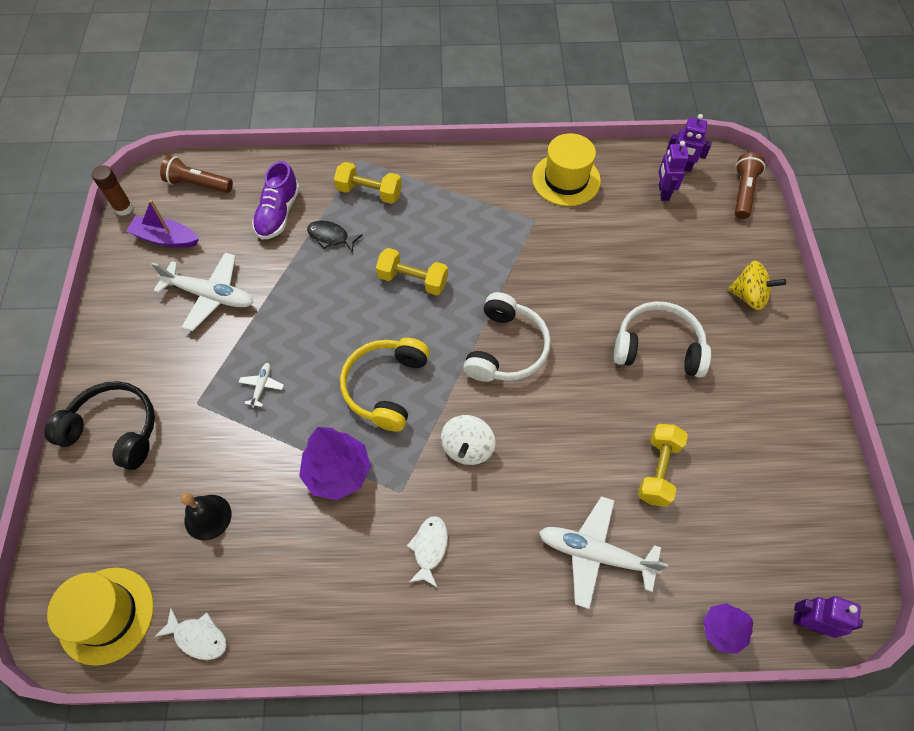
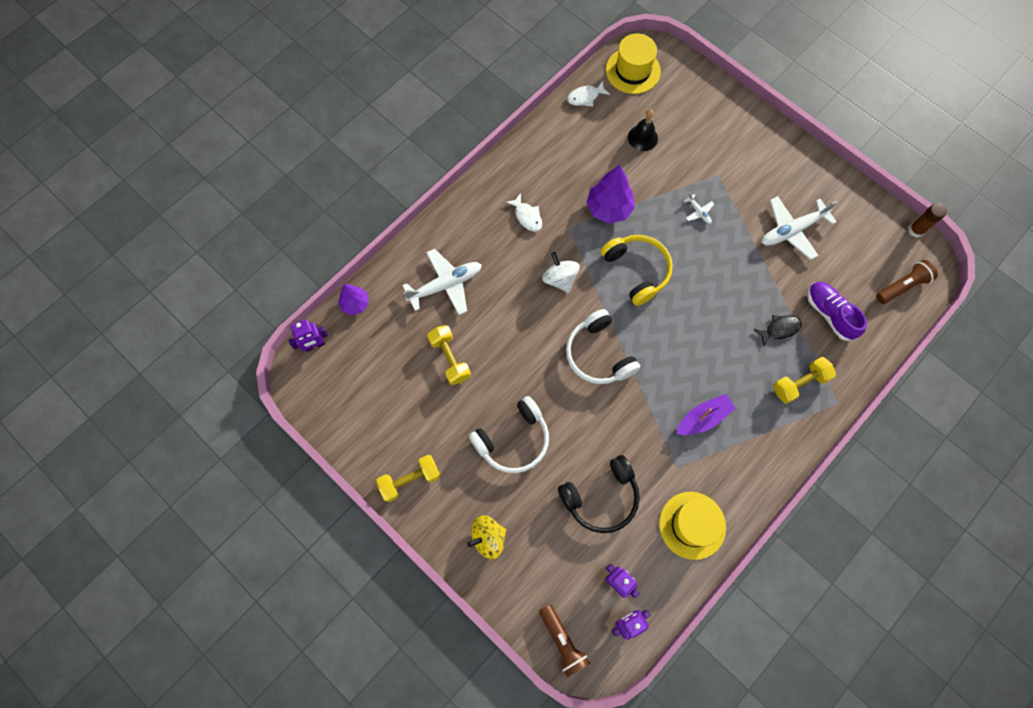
camera: 135 degrees right, 10 degrees up
black headphones [44,381,155,470] -> black headphones moved to [558,455,640,533]
purple boat [126,200,199,248] -> purple boat moved to [676,394,736,435]
yellow dumbbell [376,248,448,295] -> yellow dumbbell moved to [376,455,440,502]

